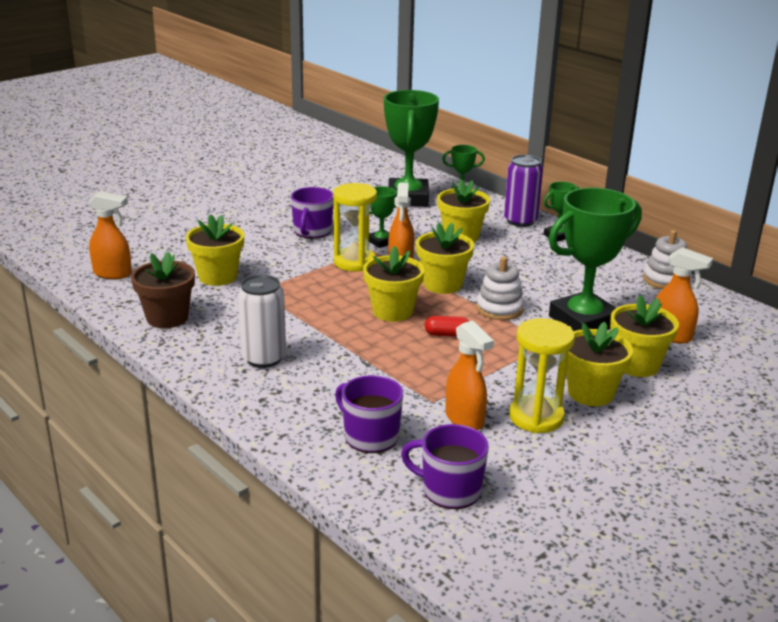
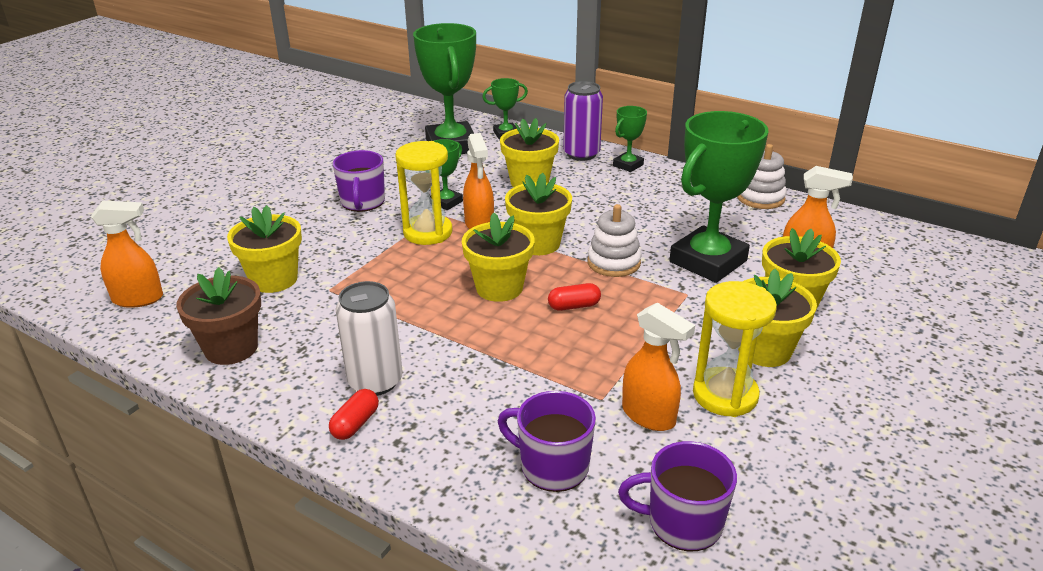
camera: 15 degrees left, 5 degrees up
none -> red capsule [329,389,379,440]

